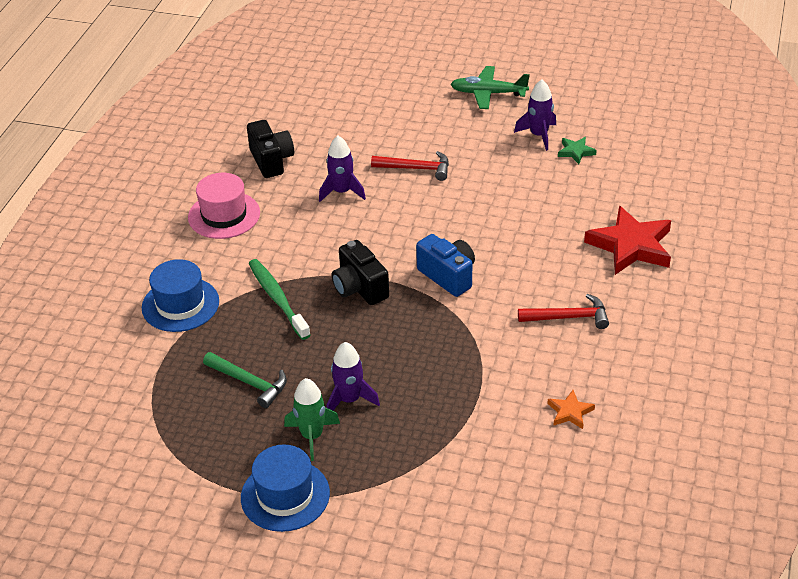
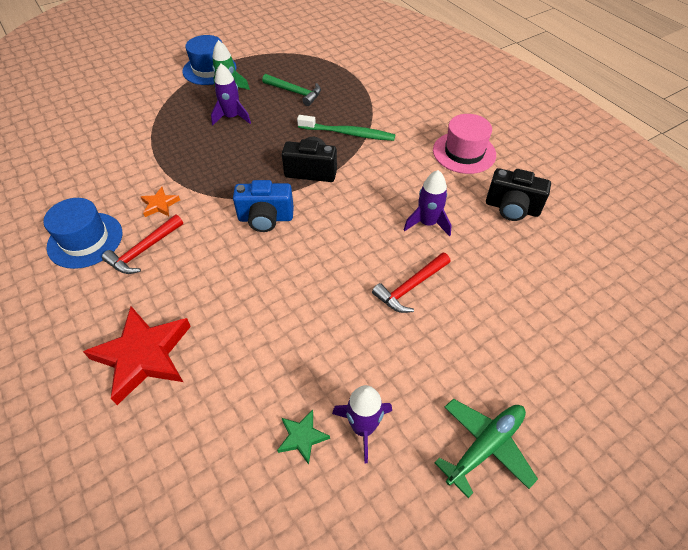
camera: 130 degrees right, 10 degrees up
blue hat [142,259,219,332] -> blue hat moved to [43,198,122,269]
green hammer [203,352,287,408] -> green hammer turned 135 degrees counterclockwise [262,74,321,106]
orange star [548,390,595,429] -> orange star moved to [141,187,180,217]

